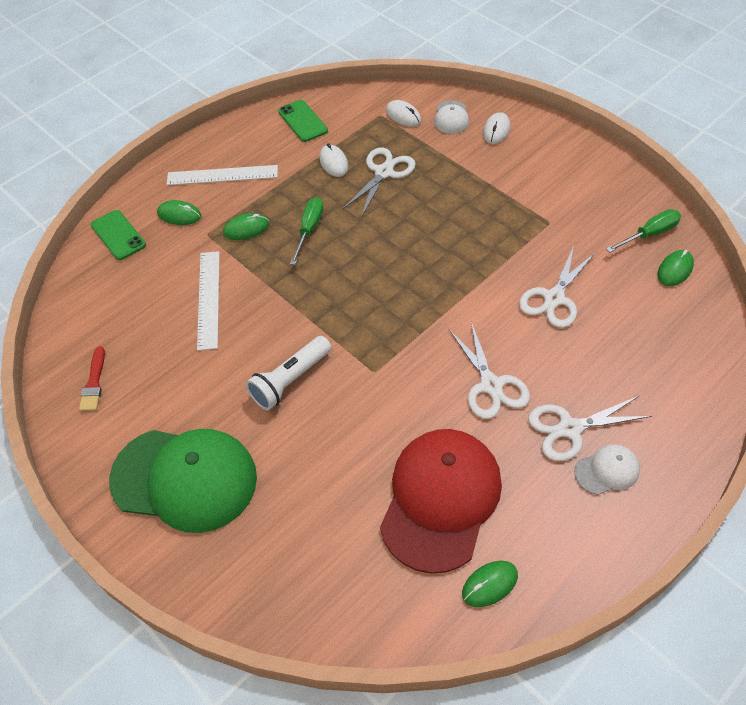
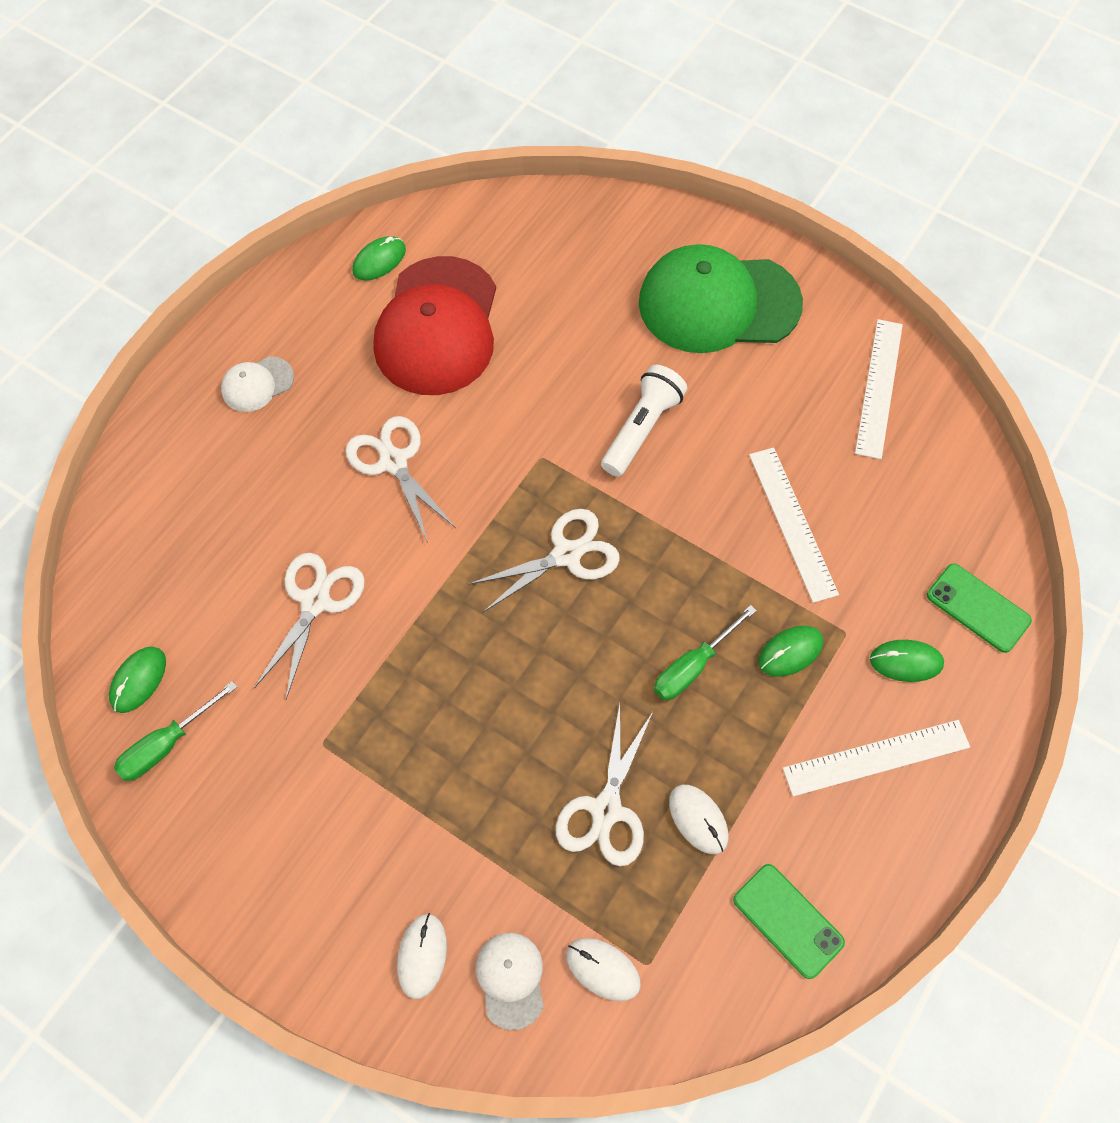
camera: 165 degrees right, 10 degrees up
red brush [79,347,105,411] -> white ruler [855,319,903,459]
green screwdriver [290,197,324,265] -> green screwdriver turned 45 degrees clockwise [654,605,757,700]
white scissors [528,396,652,461] -> white scissors moved to [468,509,620,612]

